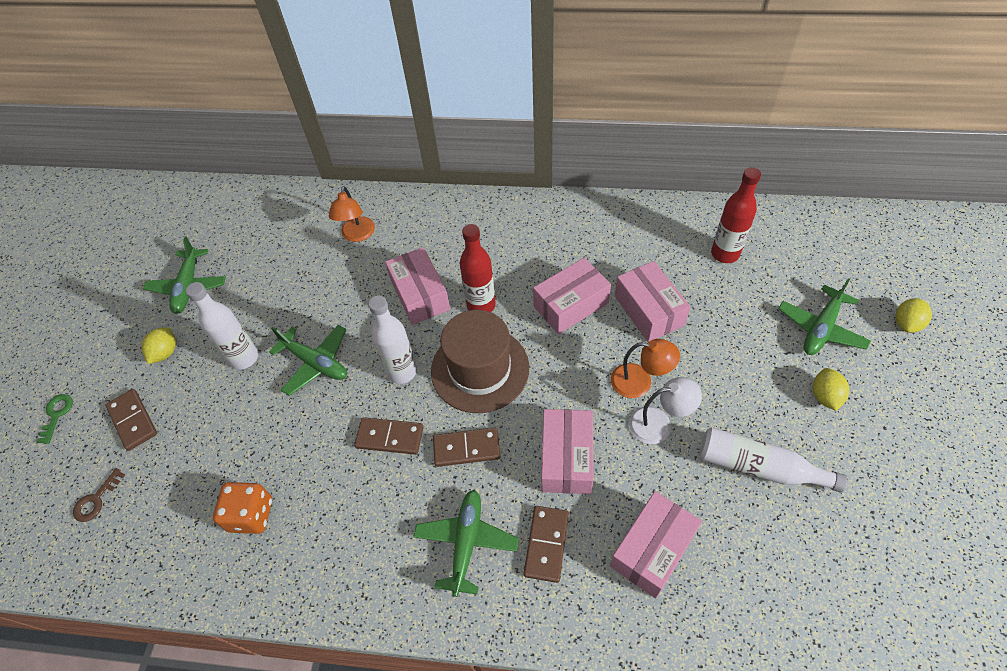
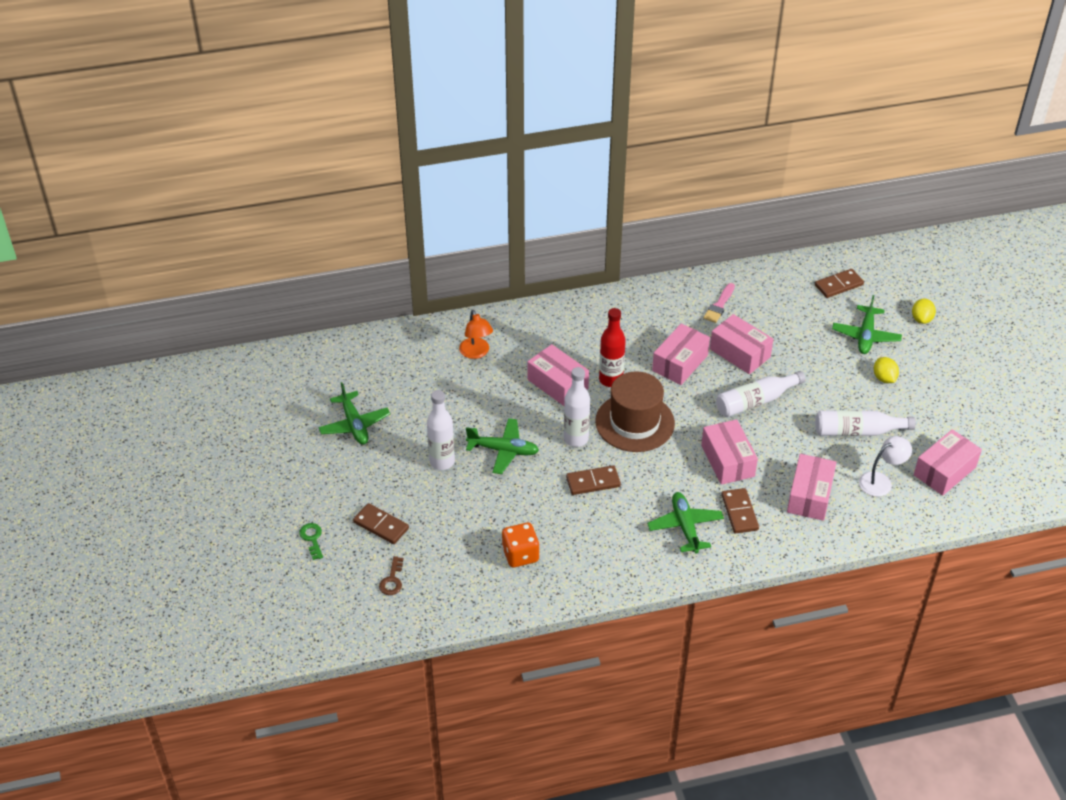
camera: 25 degrees left, 10 degrees down
yellow lemon [141,327,176,364] -> none
brown domino [433,428,500,467] -> brown domino moved to [815,269,864,298]
orange lamp [611,339,680,398] -> white bottle [716,371,806,417]
white lamp [629,377,702,444] -> white lamp moved to [859,436,912,497]
red bottle [711,167,761,263] -> none
none -> pink brush [703,283,735,323]
none -> pink box [914,429,982,496]

